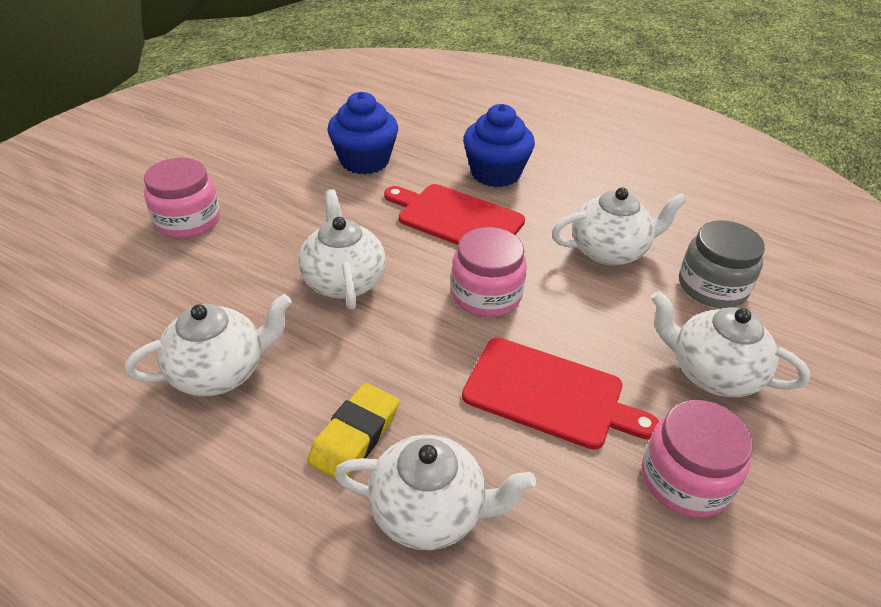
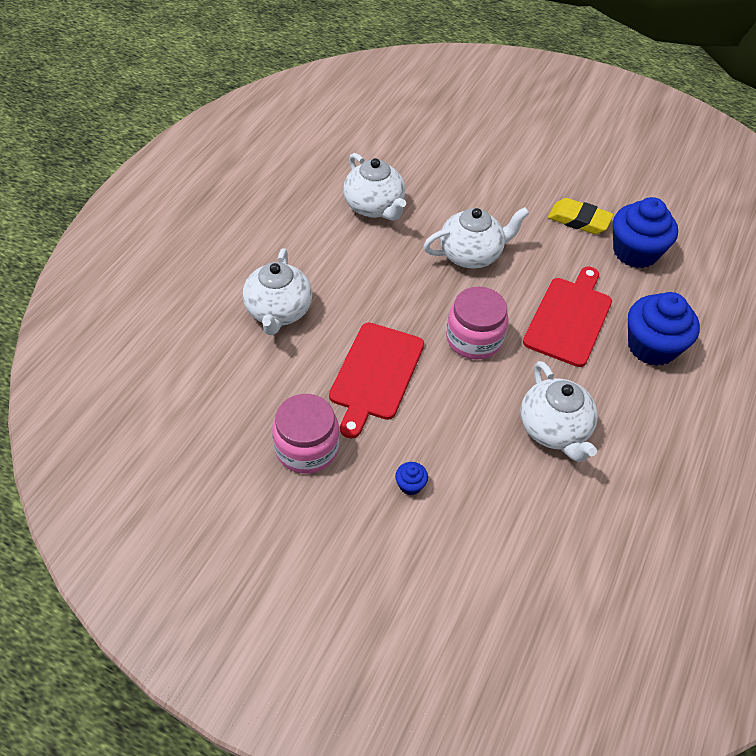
camera: 85 degrees right, 10 degrees up
pink jar [144,158,220,238] -> none
yellow eraser [307,383,399,480] -> yellow eraser moved to [548,198,614,234]
white teapot [651,291,810,397] -> blue cupcake [395,462,428,495]
grey jar [679,220,765,308] -> none

